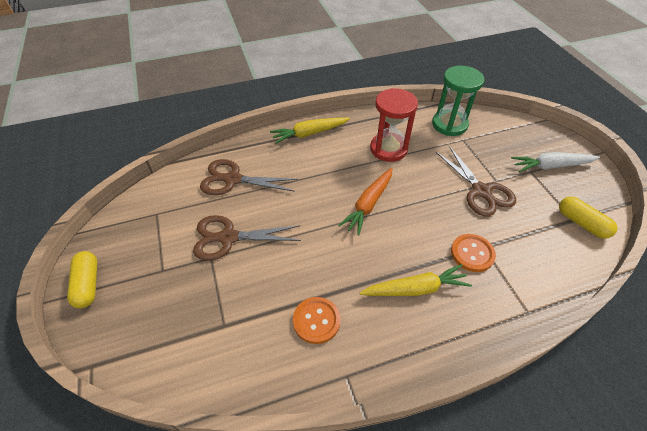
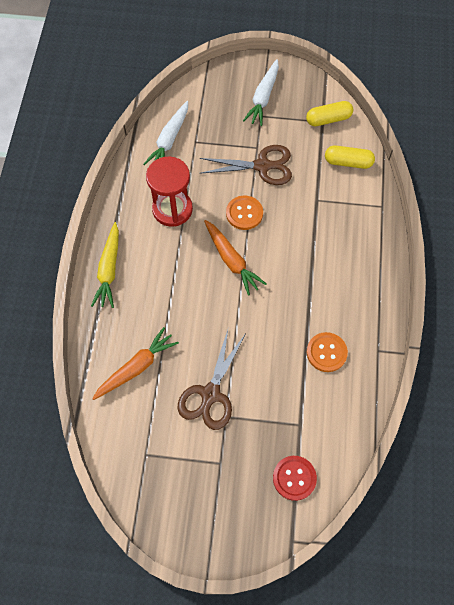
camera: 65 degrees left, 15 degrees up
yellow capsule [67,251,97,308] -> yellow capsule moved to [325,145,375,169]
brown scissors [200,159,298,195] -> orange carrot [92,327,179,400]
yellow carrot [360,264,472,296] -> none
green hourglass [432,65,484,136] -> white carrot [144,101,188,165]
orange button [451,234,496,272] -> orange button moved to [226,196,263,230]
none -> red button [273,456,317,501]

